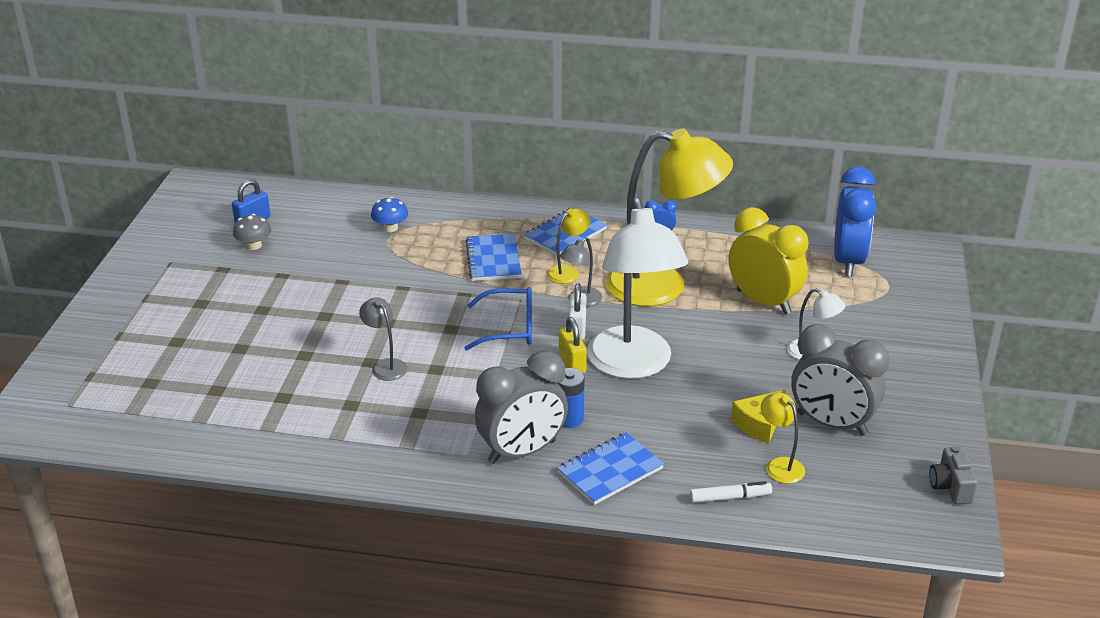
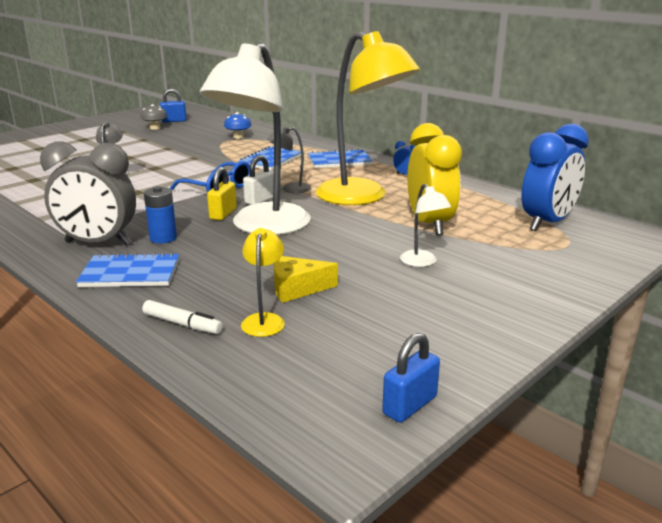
camera: 35 degrees right, 10 degrees down
yellow lamp [547,208,591,284] -> none
grey clock [791,324,890,436] -> none
grey camera [929,446,978,504] -> blue padlock [382,333,440,423]

